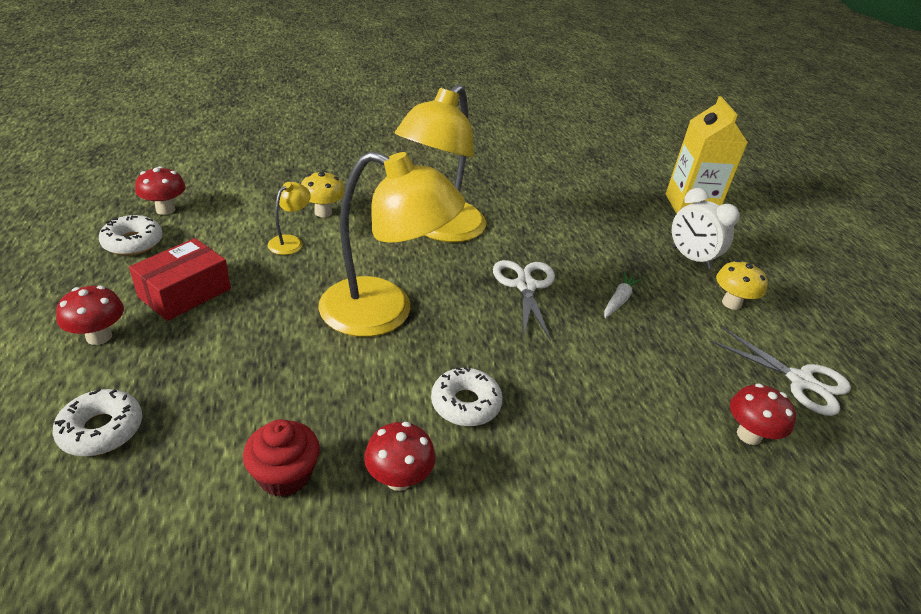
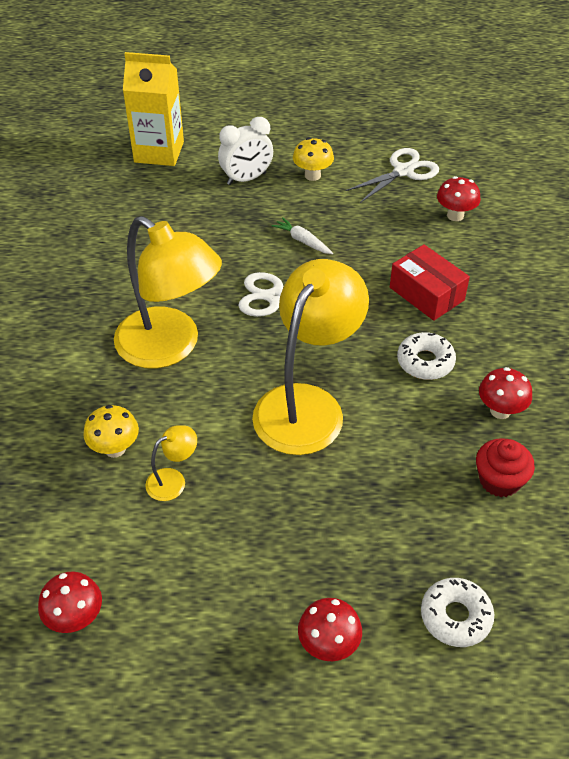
camera: 75 degrees left, 10 degrees up
white donut [99,215,163,255] -> none
red box [129,238,231,321] -> red box moved to [390,244,470,321]
yellow lamp [268,182,311,255] -> yellow lamp turned 105 degrees clockwise [145,425,197,501]

